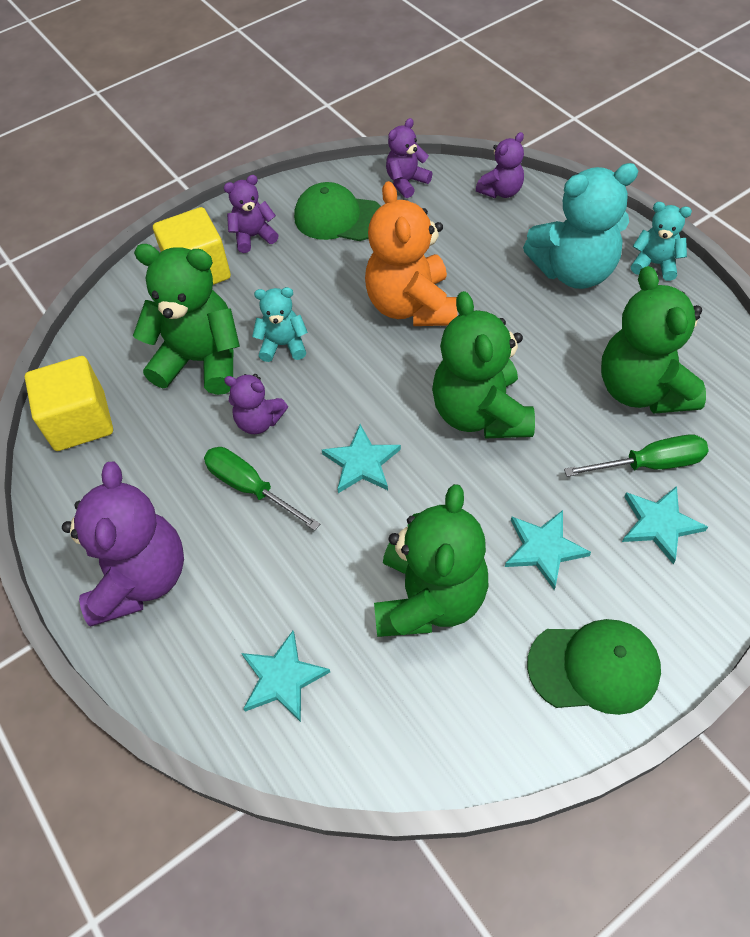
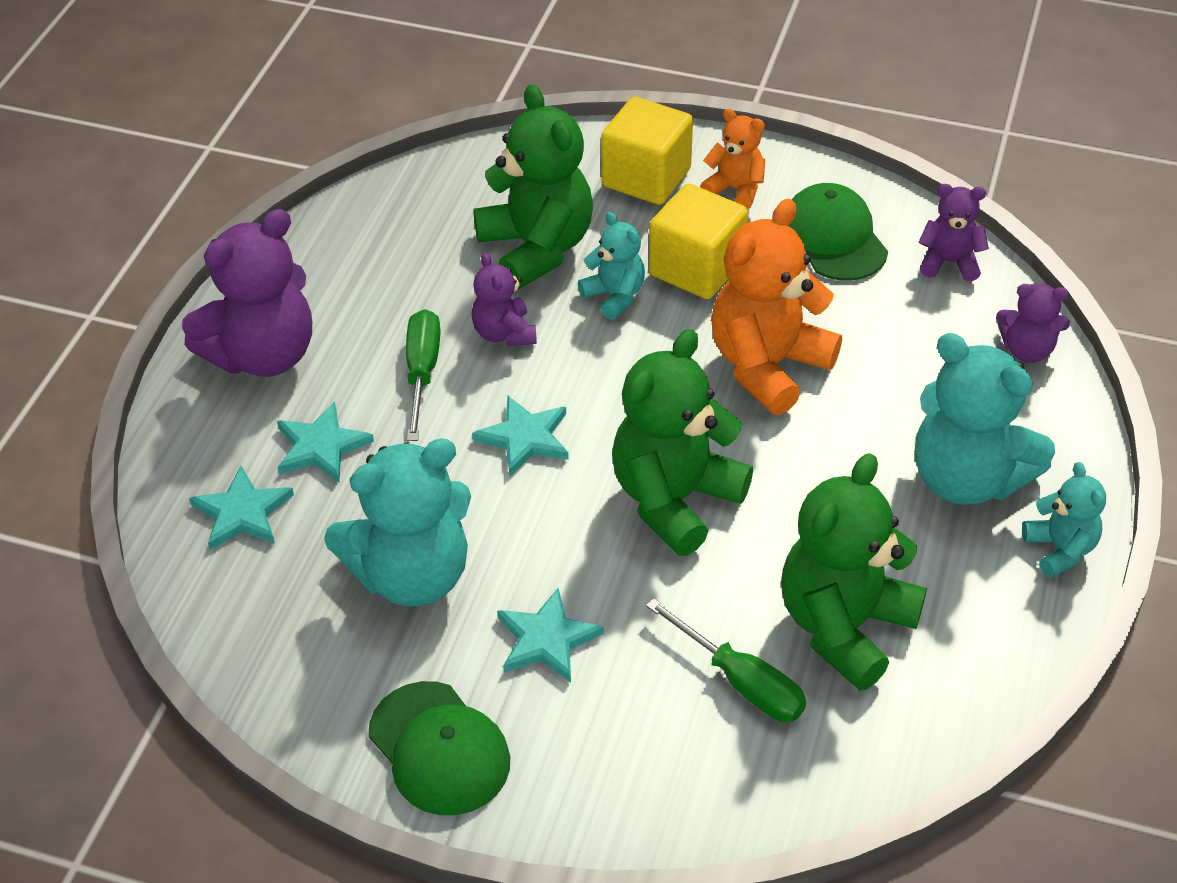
camera: 50 degrees right, 10 degrees down
yellow cube [25,356,113,451] -> yellow cube moved to [649,184,748,299]
purple teddy bear [224,175,279,253] -> orange teddy bear [700,109,765,209]
green teddy bear [374,484,488,637] -> turquoise teddy bear [324,438,471,606]
turquoise star [622,486,708,564] -> turquoise star moved to [277,402,374,482]

